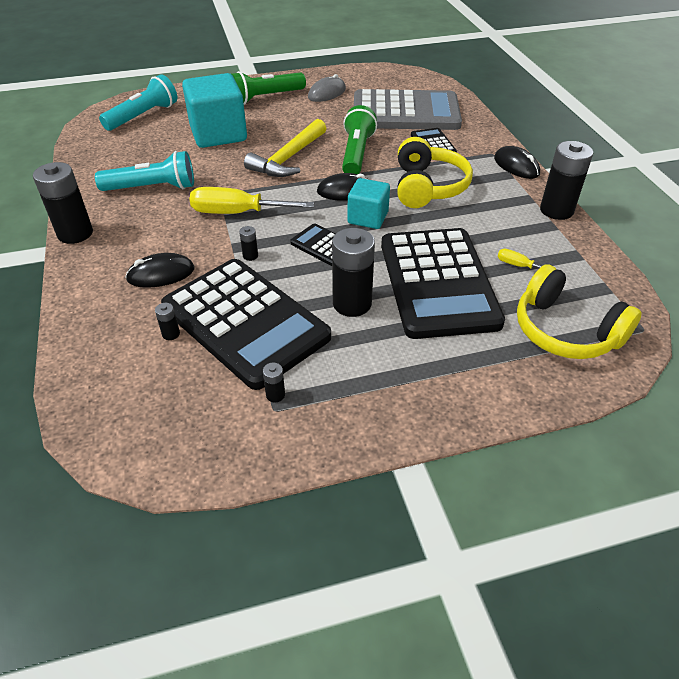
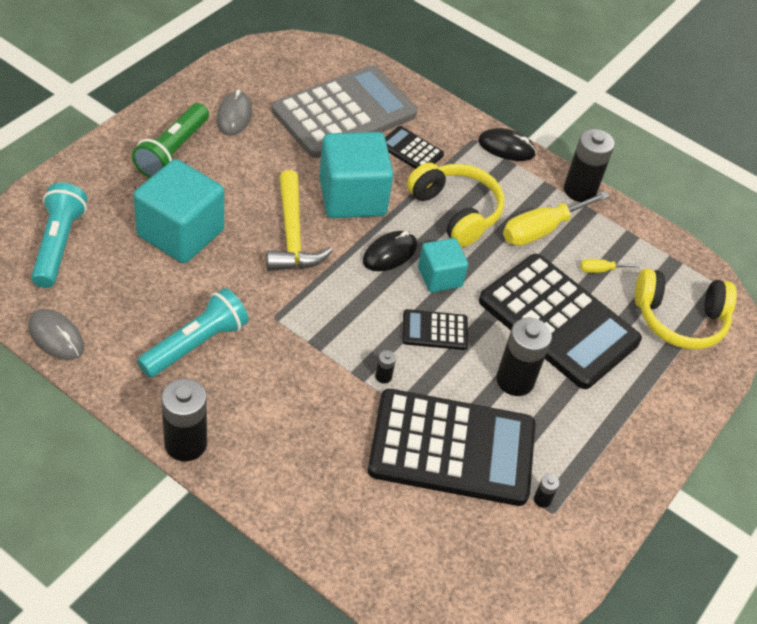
camera: 45 degrees left, 5 degrees up
black mouse [125,253,195,288] -> none
black battery [155,303,180,340] -> none
yellow screwdriver [189,187,314,214] -> yellow screwdriver moved to [503,191,610,246]
green flashlight [342,105,377,174] -> turquoise cube [319,132,394,218]
none -> grey mouse [28,309,84,360]

